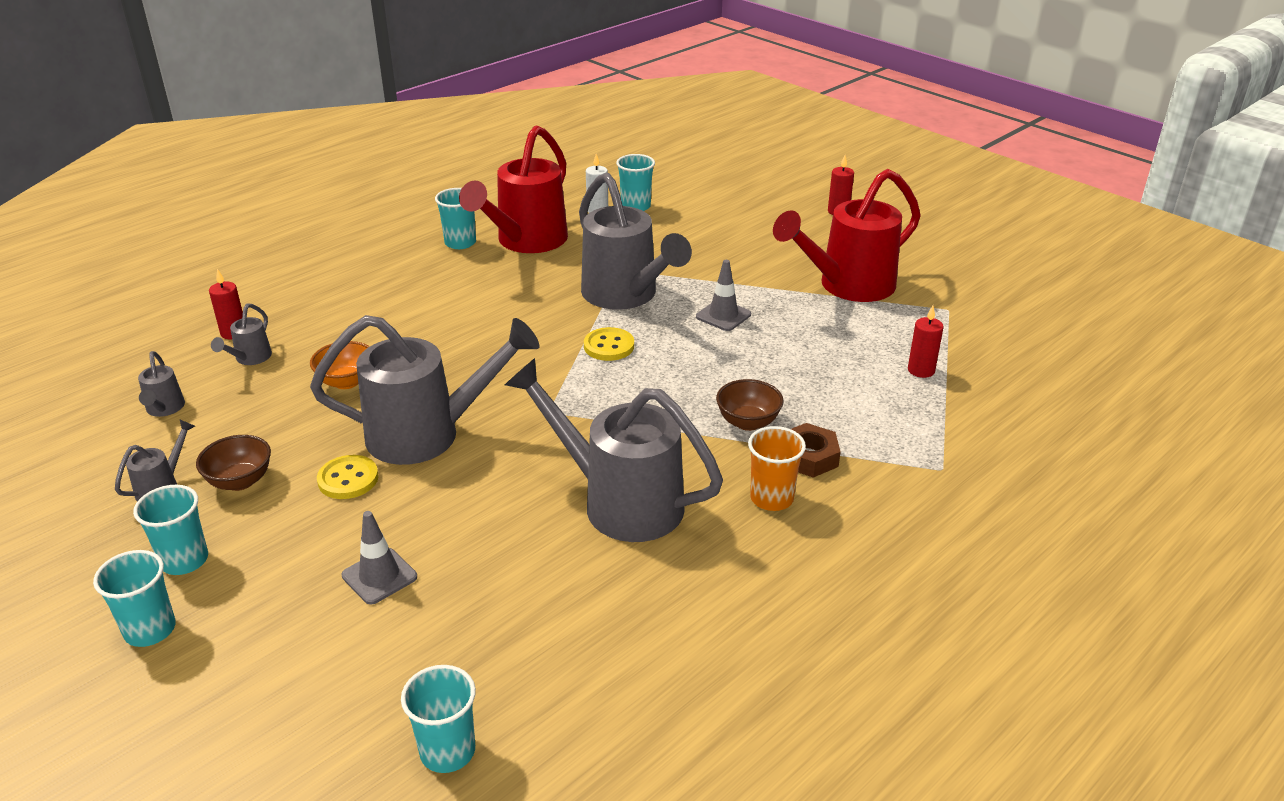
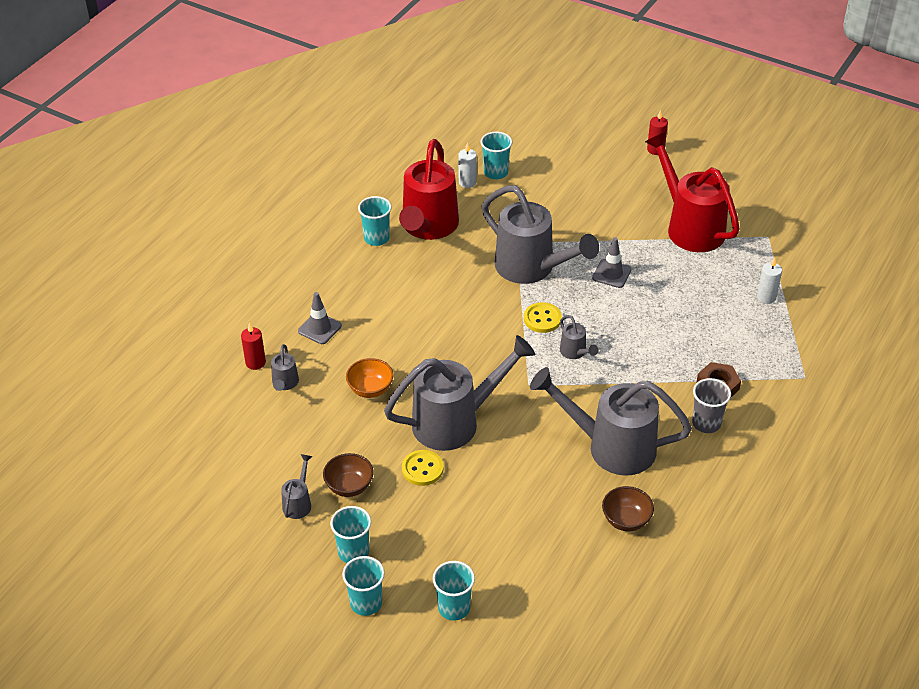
camera: 15 degrees left, 10 degrees up
grey watering can [138,351,185,417] -> grey watering can moved to [560,315,599,359]
grey traffic cone [342,511,417,605] -> grey traffic cone moved to [298,292,342,344]
turquoise cup [401,665,476,773] -> turquoise cup moved to [433,561,475,621]
brown bowl [716,379,784,431] -> brown bowl moved to [602,486,654,531]
orange cup [748,426,806,511] -> grey cup [692,378,731,433]
red watering can [773,169,921,302] -> red watering can turned 105 degrees clockwise [645,132,740,252]
red candle [908,306,944,378] -> white candle [757,257,782,304]

